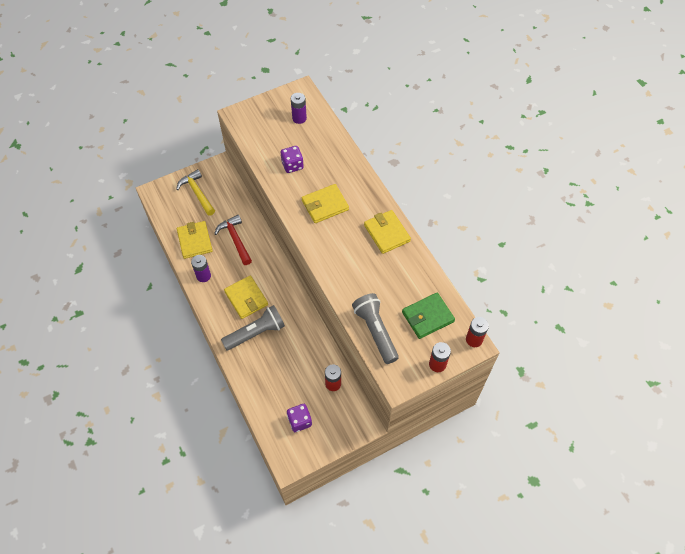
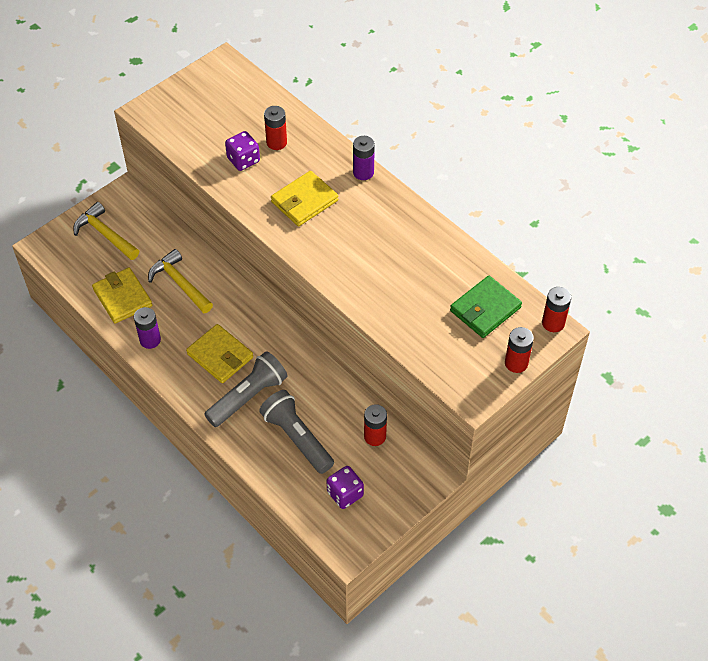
camera: 15 degrees left, 5 degrees down
red hammer [214,215,252,265] -> yellow hammer [148,249,213,313]
purple battery [291,93,307,124] -> purple battery moved to [353,136,375,180]
grey flashlight [352,293,399,364] -> grey flashlight moved to [259,390,334,474]
yellow wallet [364,210,411,254] -> none
none -> red battery [264,106,287,150]

